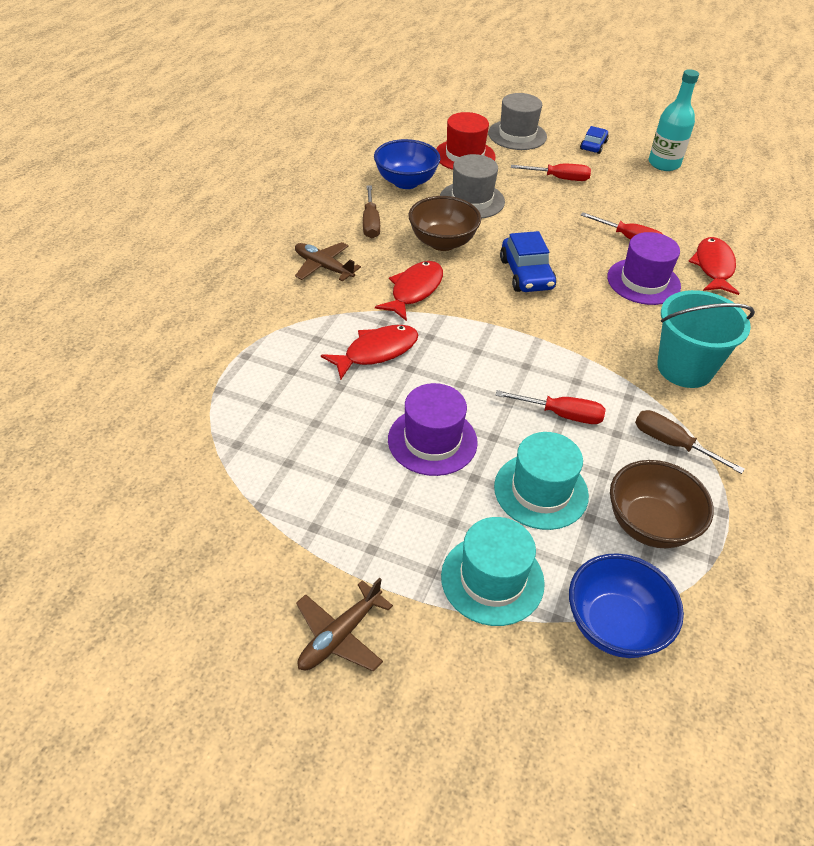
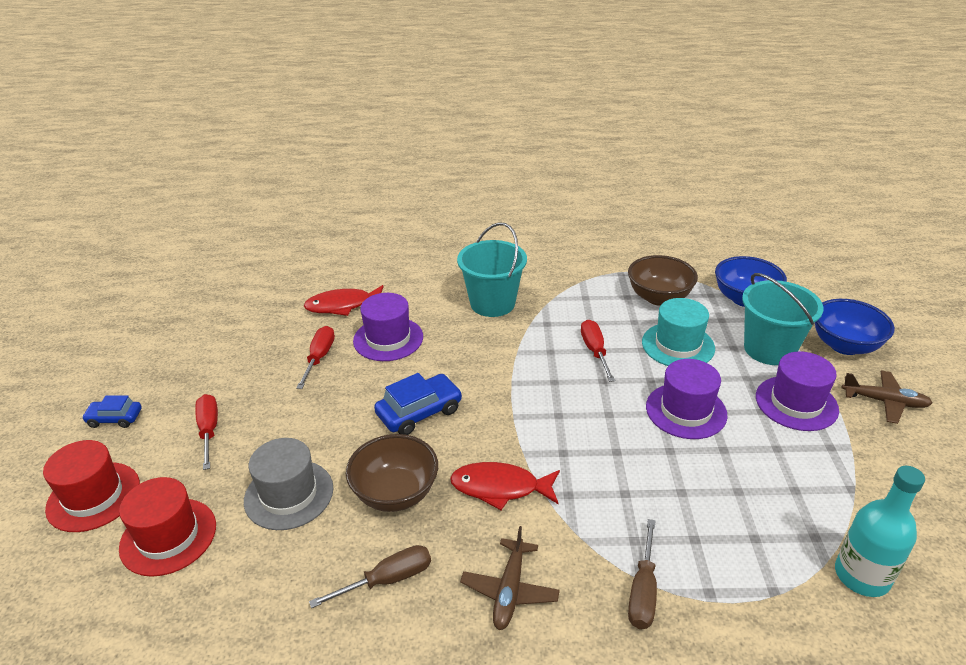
camera: 110 degrees left, 10 degrees down
red fish [321,325,418,380] -> none
blue bowl [374,139,440,189] -> blue bowl moved to [815,299,895,355]
turquoise hat [441,517,545,626] -> turquoise bucket [742,273,824,365]
grey hat [488,93,547,150] -> red hat [43,440,140,532]
brown screwdriver [635,410,745,474] -> brown screwdriver moved to [628,519,657,629]
turquoise bottle [648,69,699,171] -> turquoise bottle moved to [835,466,925,597]
none -> purple hat [756,351,839,431]

